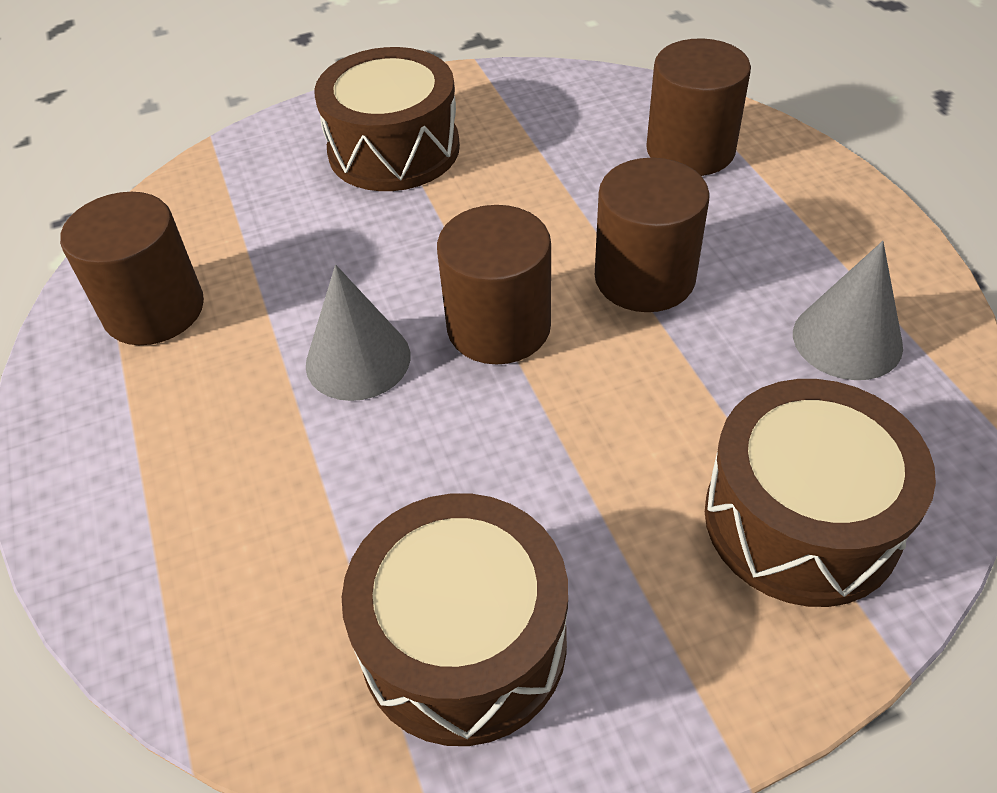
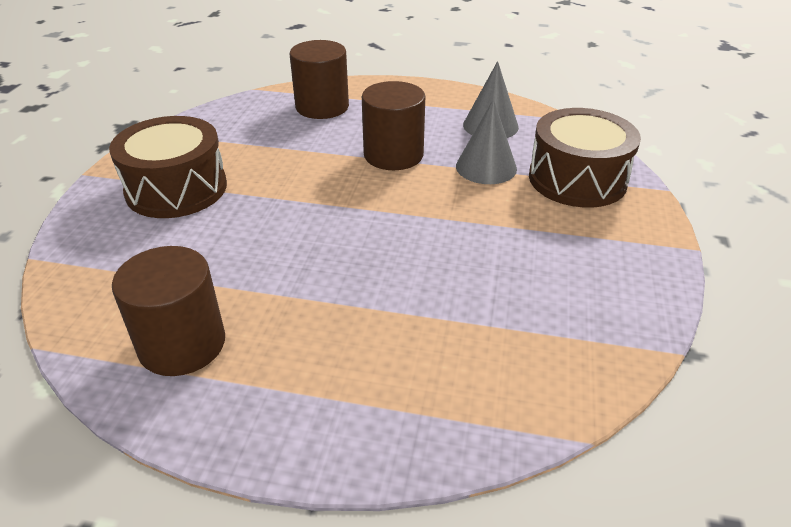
camera: 60 degrees left, 10 degrees down
grey cone [306,265,410,401] -> grey cone moved to [456,99,517,184]
brown drum [342,493,568,746] -> none
brown cylinder [437,205,551,365] -> none

